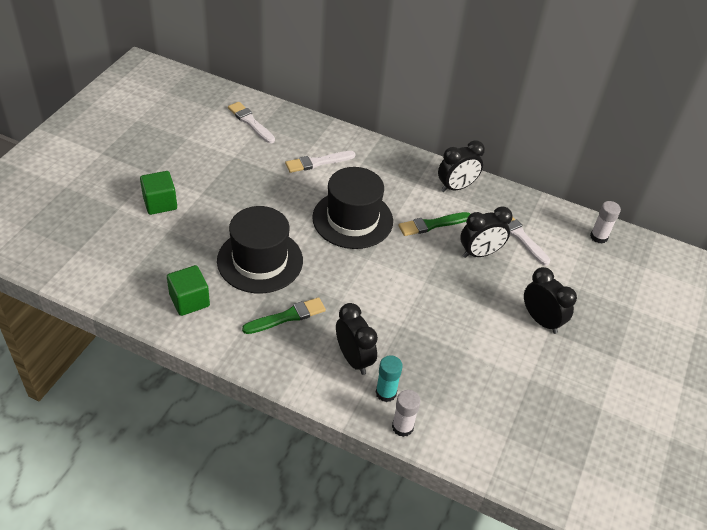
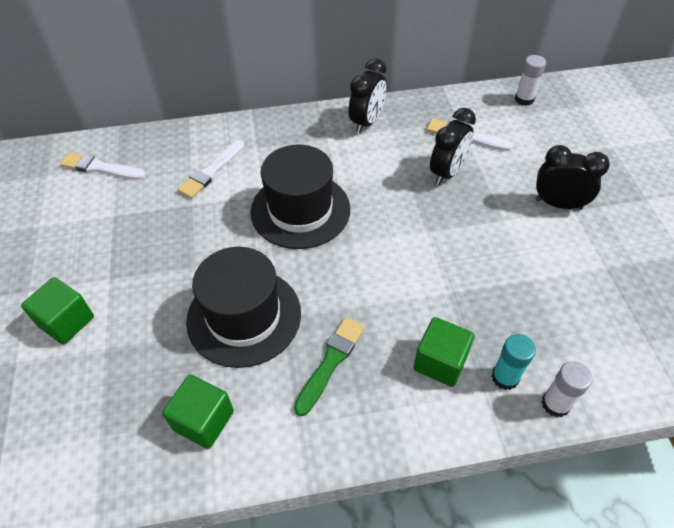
camera: 30 degrees left, 5 degrees up
black clock [336,303,378,375] -> green cube [414,317,474,387]
green brush [399,212,470,236] -> none

